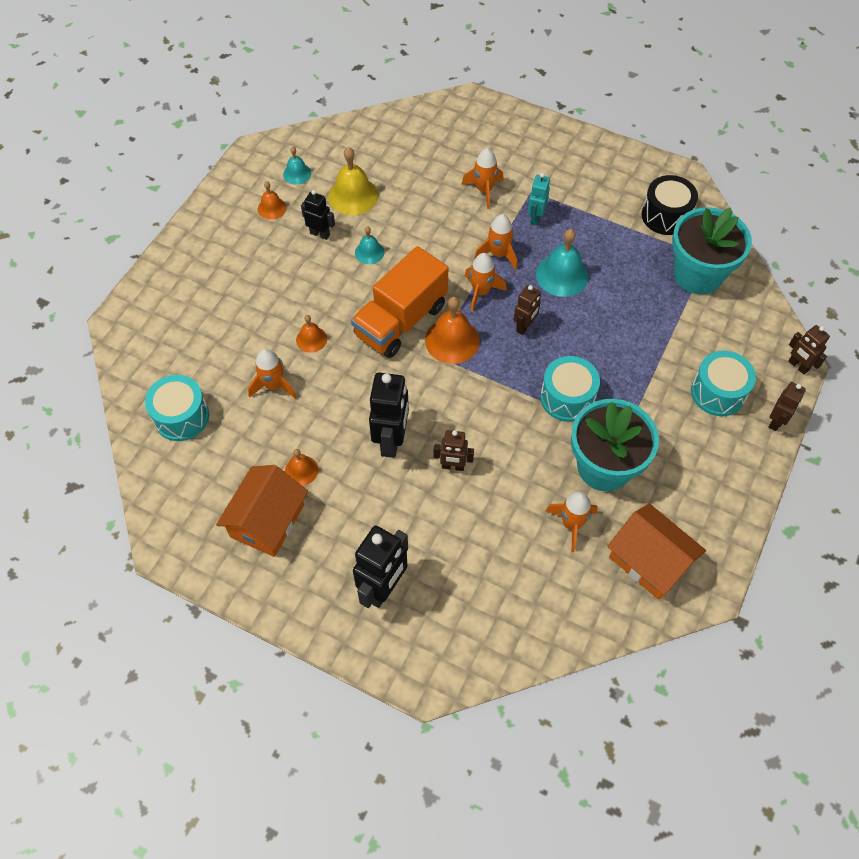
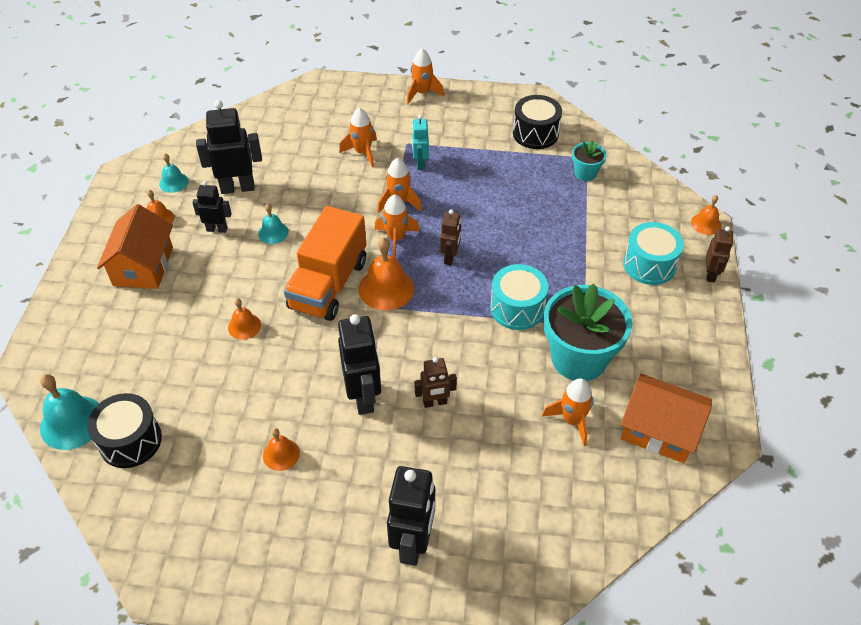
camera: 20 degrees left, 10 degrees down
turquoise drum [145,375,209,441] -> black drum [87,393,162,468]
orange house [216,465,308,557] -> orange house moved to [97,204,173,289]
orange rocket [248,349,297,399] -> orange rocket moved to [407,48,444,104]
yellow bell [328,147,378,215] -> black robot [196,100,262,194]
turquoise bell [536,229,589,297] -> turquoise bell moved to [40,374,99,450]
turquoise flower pot [672,207,752,295] -> turquoise flower pot [572,140,606,181], size x0.48
brown robot [789,325,830,375] -> orange bell [691,195,722,235]

